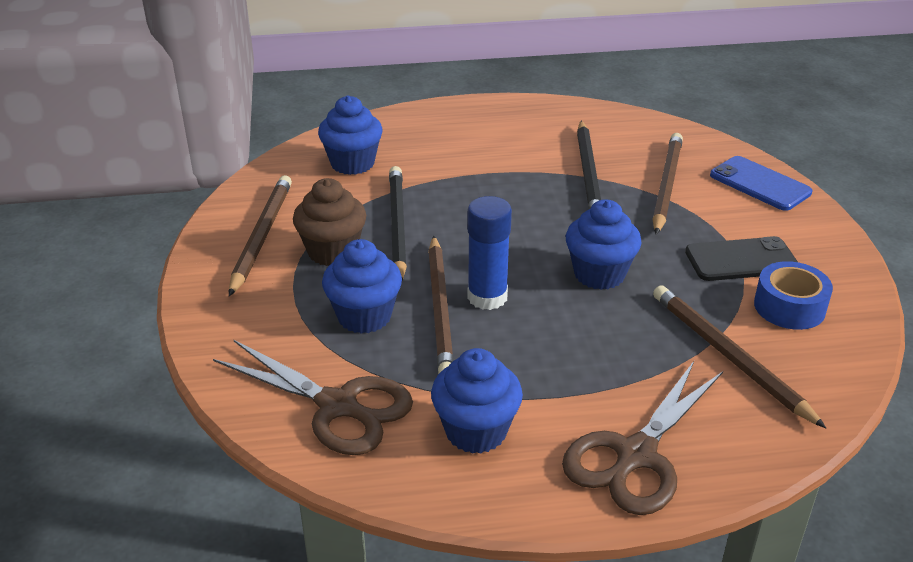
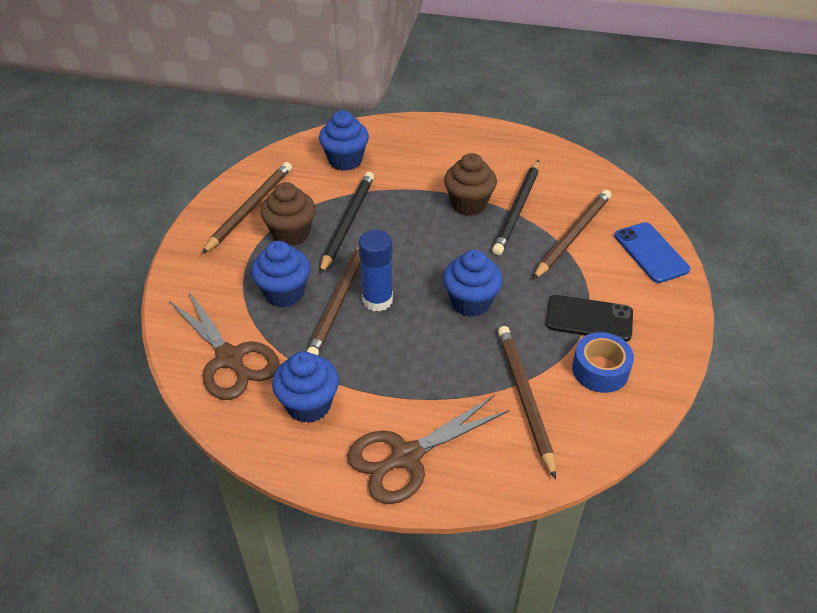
camera: 20 degrees right, 10 degrees up
none -> brown cupcake [444,153,497,216]

